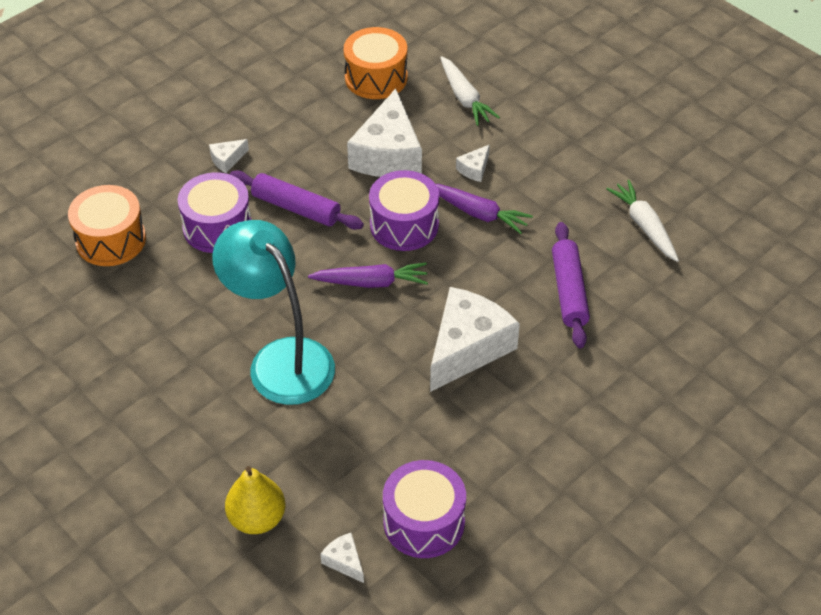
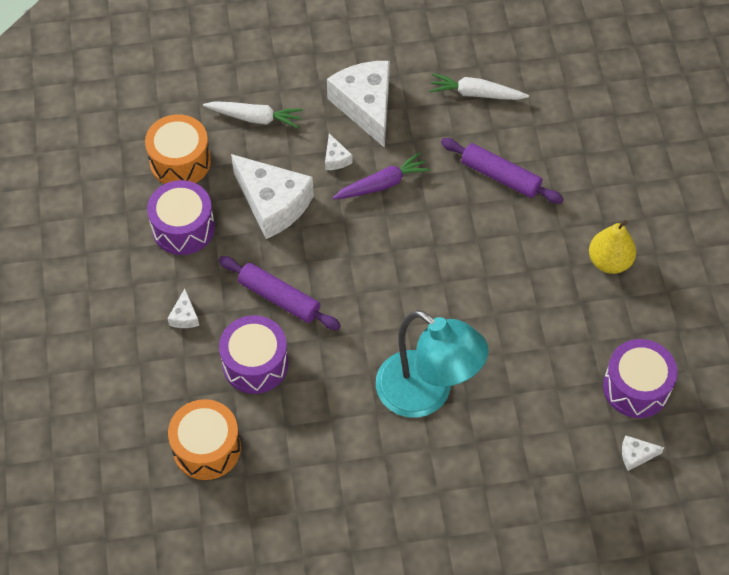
camera: 55 degrees left, 10 degrees up
turquoise lamp [212,220,335,405] -> turquoise lamp turned 135 degrees counterclockwise [376,310,489,418]
yellow pear [225,466,285,534] -> yellow pear moved to [589,220,636,274]
purple rolling pin [230,170,364,230] -> purple rolling pin turned 60 degrees clockwise [219,256,341,330]
purple carrot [308,263,428,288] -> none
purple drum [369,170,439,251] -> purple drum moved to [147,180,215,255]
white cheese [430,287,520,392] -> white cheese moved to [327,61,390,148]

